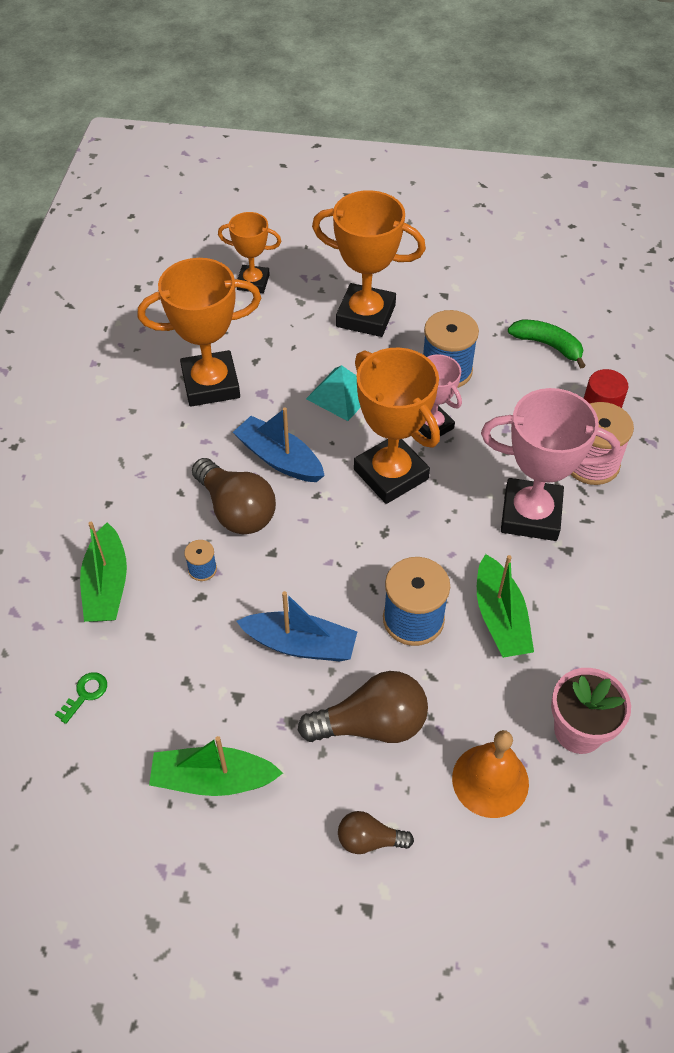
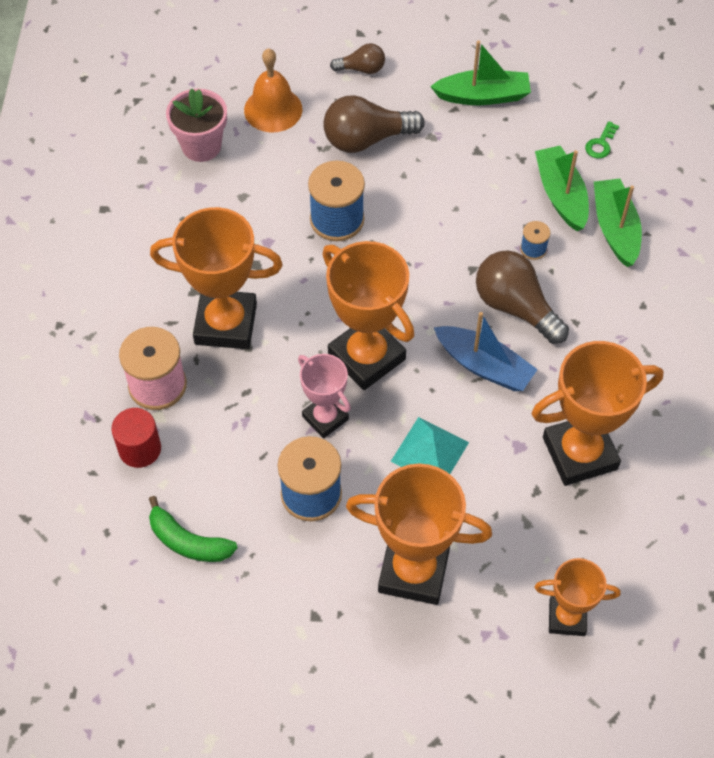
camera: 175 degrees right, 5 degrees up
blue boat [236,591,357,661] -> none
green boat [477,554,534,658] -> green boat moved to [535,146,589,231]
pink trophy [481,388,620,541] -> orange trophy [150,207,283,349]

